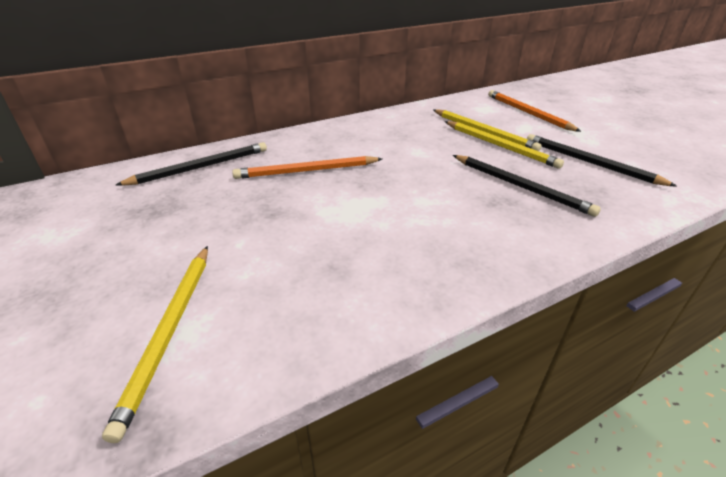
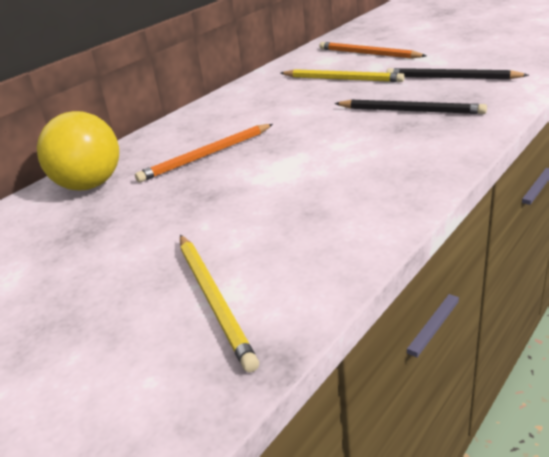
camera: 20 degrees left, 5 degrees down
black pencil [116,142,267,186] -> yellow ball [37,111,119,190]
yellow pencil [445,121,564,169] -> none

